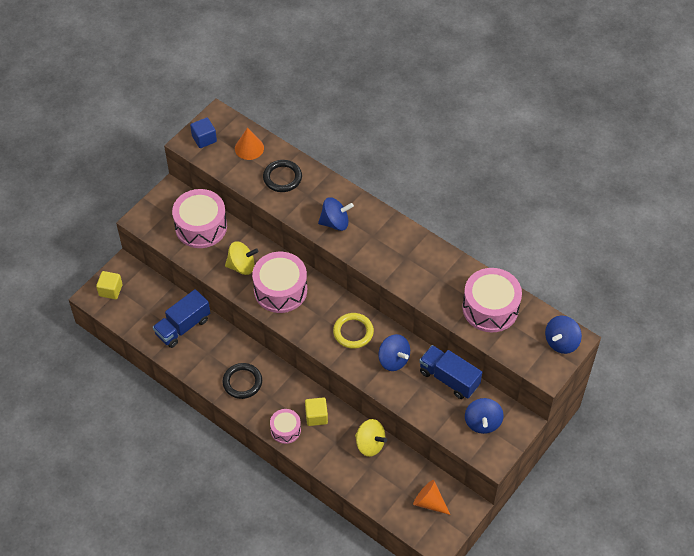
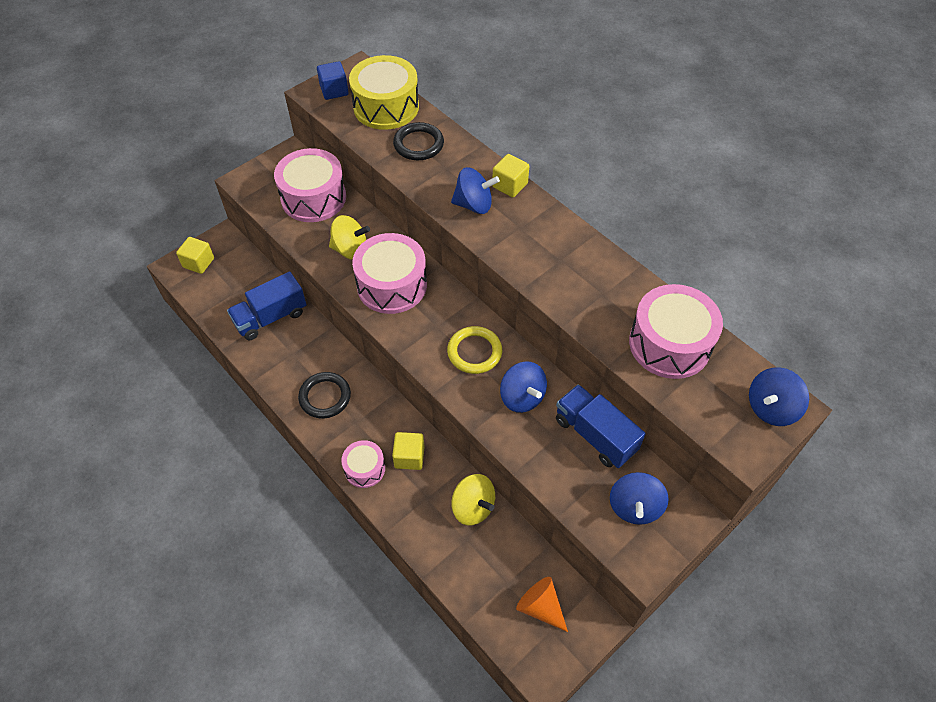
camera: 10 degrees right, 0 degrees up
orange cone [235,128,264,160] -> yellow drum [349,55,419,130]
none -> yellow cube [492,154,529,198]

